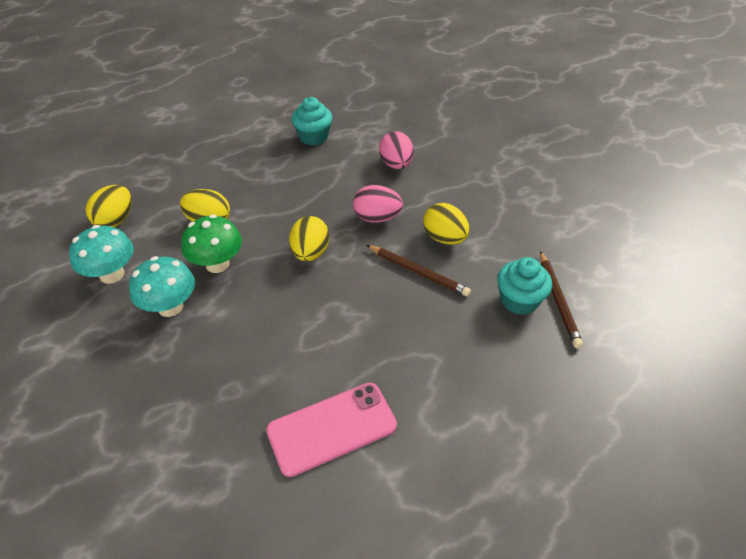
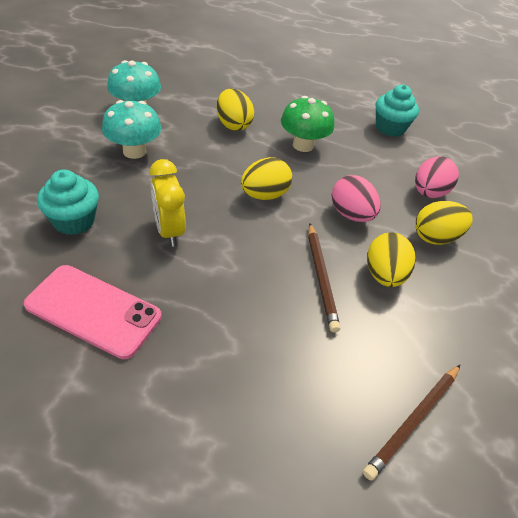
camera: 45 degrees right, 0 degrees up
yellow egg [85,185,132,227] -> yellow egg moved to [415,201,473,245]
green mushroom [182,214,242,273] -> green mushroom moved to [281,96,334,152]
turquoise cupcake [497,257,552,315] -> turquoise cupcake moved to [37,169,99,235]
none -> yellow clock [150,159,186,247]

